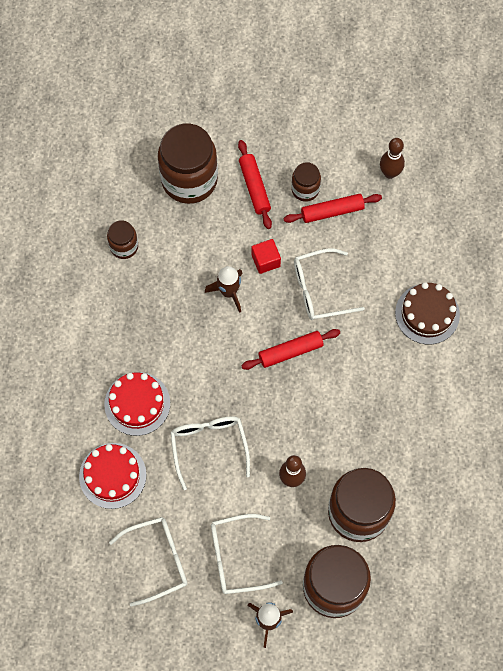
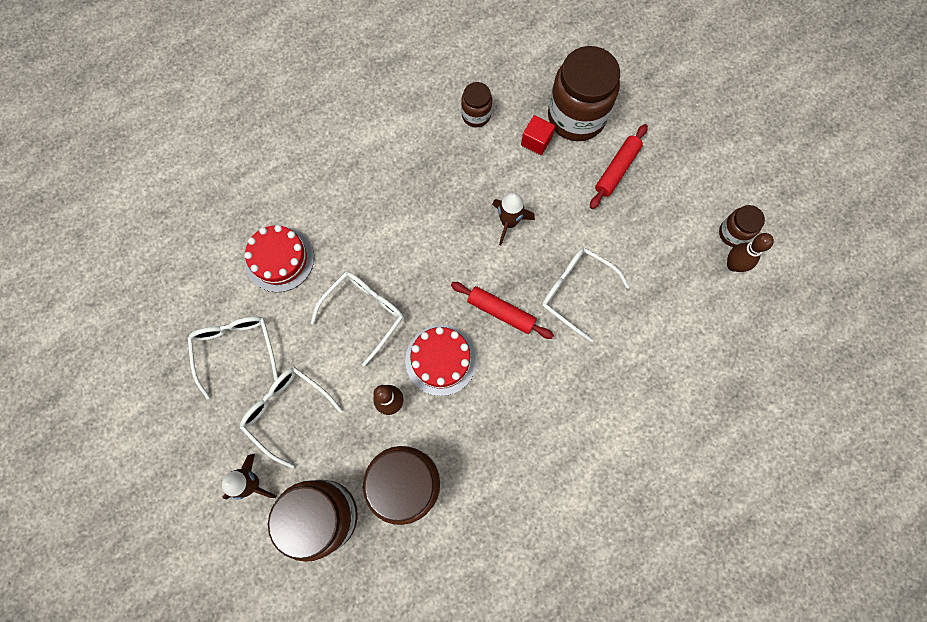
camera: 50 degrees right, 5 degrees up
red cake [104,372,170,436] -> red cake moved to [405,325,477,396]
white glasses [109,517,188,607] -> white glasses turned 135 degrees counterclockwise [188,316,278,399]
red cube [252,239,281,274] -> red cube moved to [521,115,555,155]
red rolling pin [283,194,382,223] -> none
brown jar [291,162,321,202] -> brown jar moved to [719,205,765,247]
brown cake [395,282,460,344] -> none

